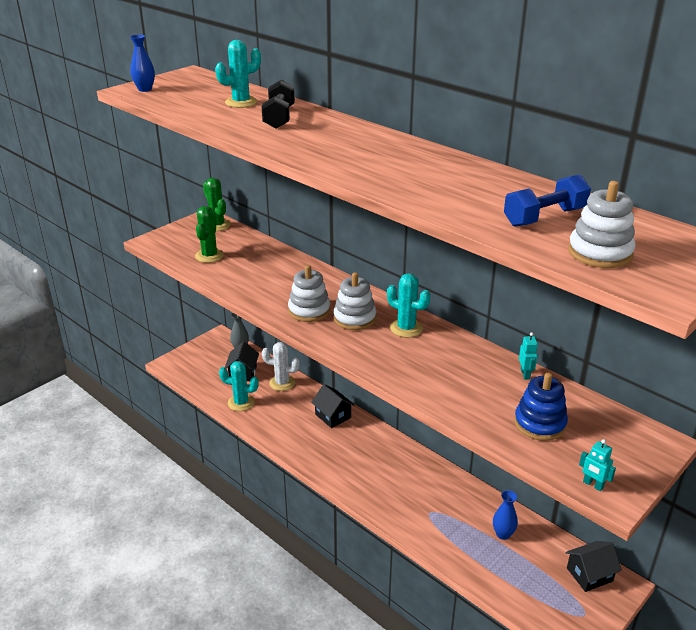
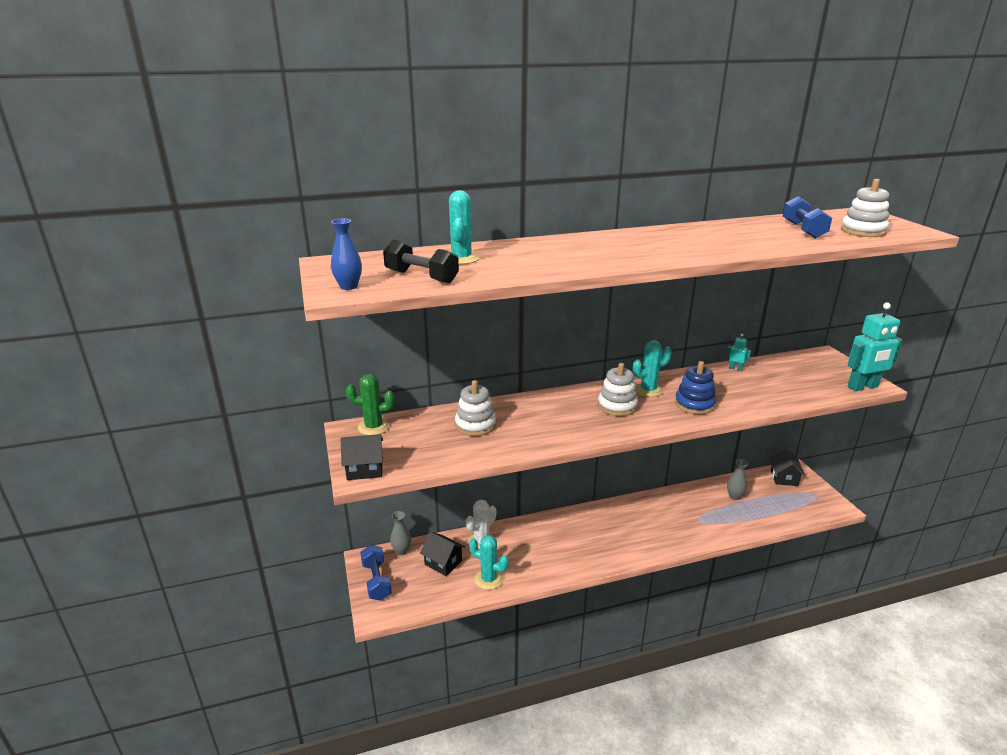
camera: 60 degrees left, 5 degrees down
green cactus [195,206,224,263] -> none
turquoise cactus [219,361,259,411] -> turquoise cactus turned 75 degrees clockwise [469,535,509,590]
black dumbbell [262,80,295,129] -> black dumbbell moved to [383,239,459,284]
white stacking toy [288,265,330,322] -> white stacking toy moved to [455,380,496,436]
black house [311,384,355,428] -> black house moved to [341,434,383,480]
blue vase [493,490,518,540] -> grey vase [727,459,748,500]
blue stacking toy [514,373,568,441] -> blue stacking toy moved to [675,361,716,414]
turquoise robot [579,439,616,491] -> turquoise robot [848,302,902,391], size x2.25
none -> blue dumbbell [360,545,392,601]

